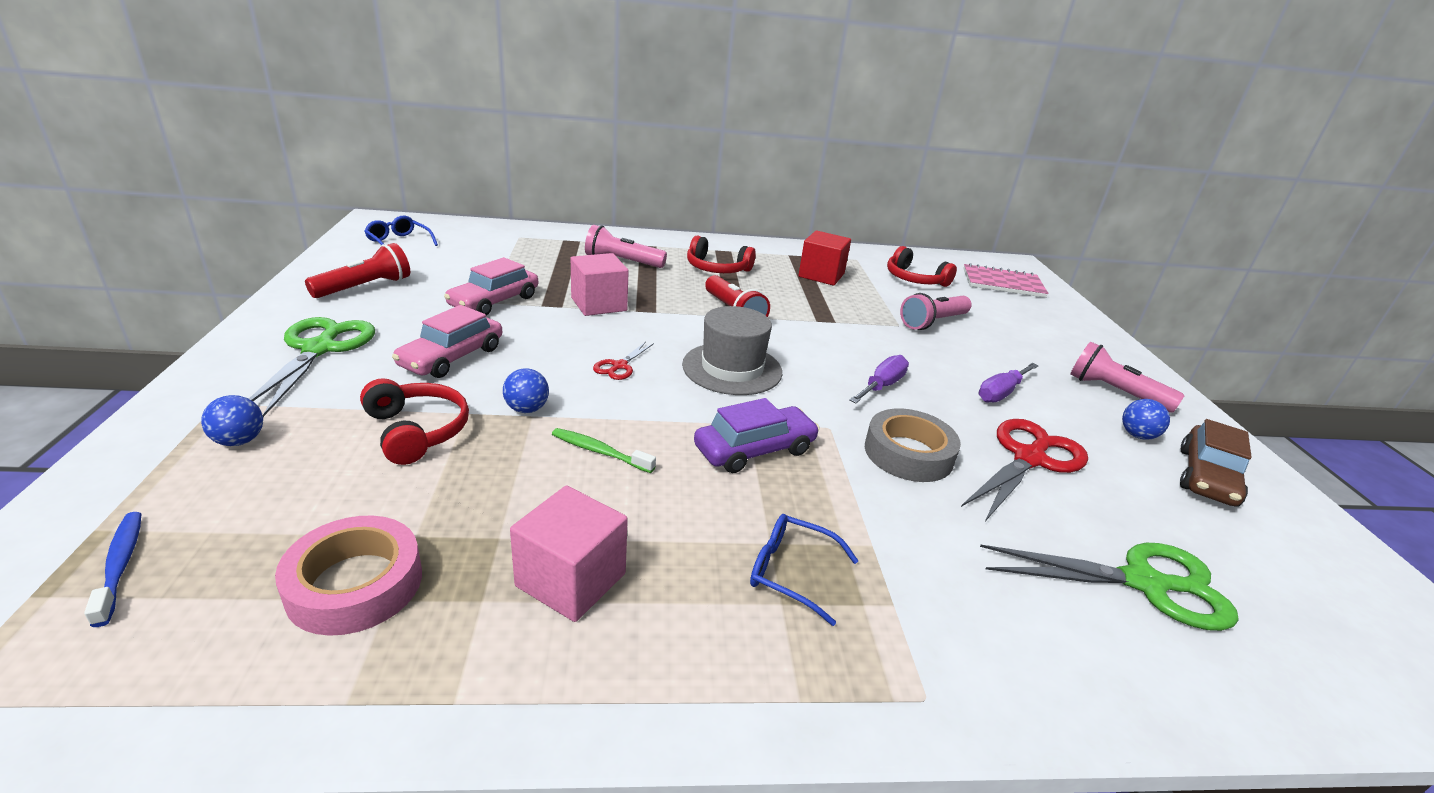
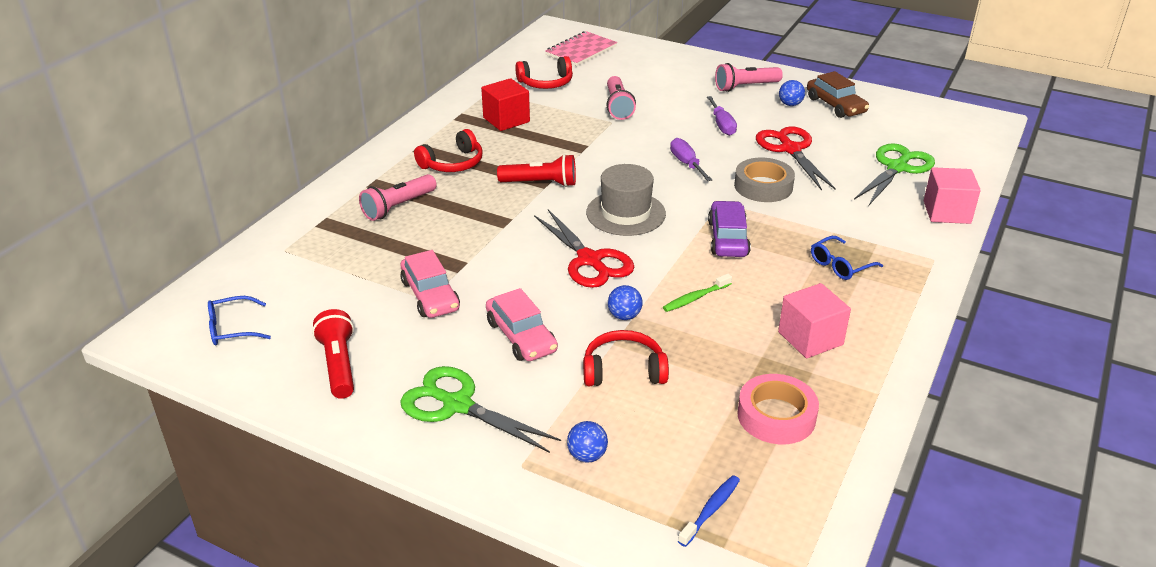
camera: 55 degrees left, 5 degrees up
blue toothbrush [84,512,141,627] -> blue toothbrush turned 120 degrees clockwise [678,475,740,547]
pink cube [571,253,629,316] -> pink cube moved to [924,167,981,224]
red scissors [593,342,654,380] -> red scissors [534,209,634,288], size x2.04

